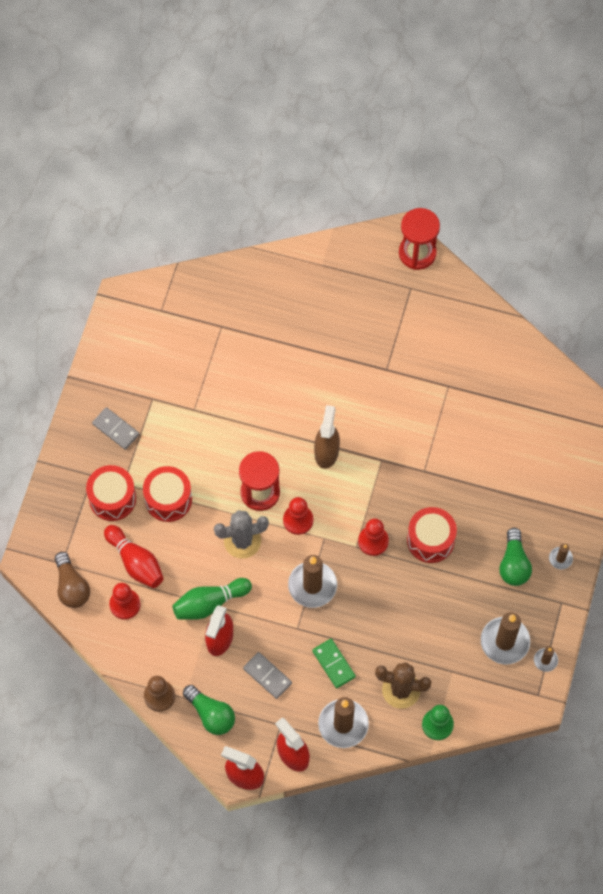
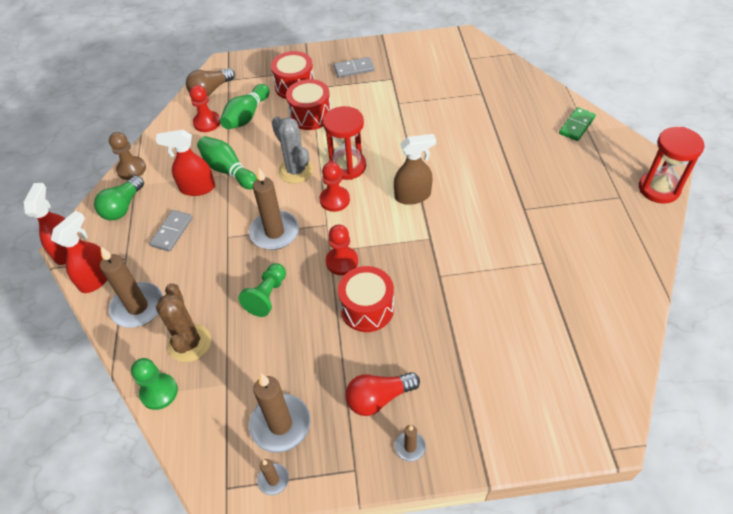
camera: 70 degrees right, 15 degrees down
grey domino [92,407,139,450] -> grey domino turned 60 degrees clockwise [334,57,375,78]
red bowling pin [104,525,164,588] -> green bowling pin [220,84,270,129]
green domino [312,639,356,688] -> green domino moved to [559,107,596,141]
green light bulb [499,528,532,586] -> red light bulb [346,372,420,416]
none -> green pawn [238,263,286,317]

